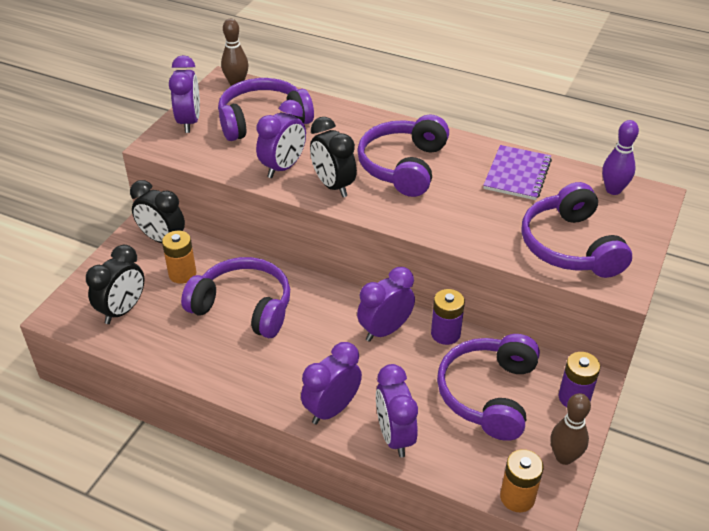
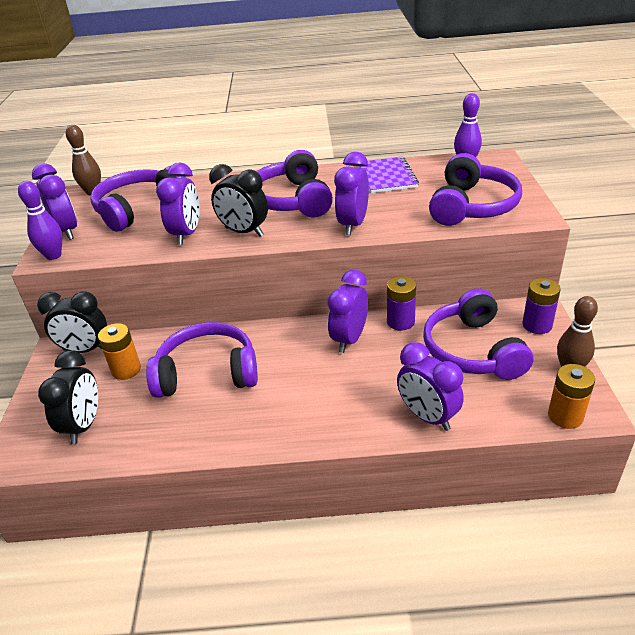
camera: 25 degrees left, 5 degrees down
purple clock [301,342,362,425] -> purple clock moved to [334,152,369,235]
purple headphones [521,182,632,278] -> purple headphones turned 120 degrees counterclockwise [429,153,522,226]
none -> purple bowling pin [18,181,62,260]

